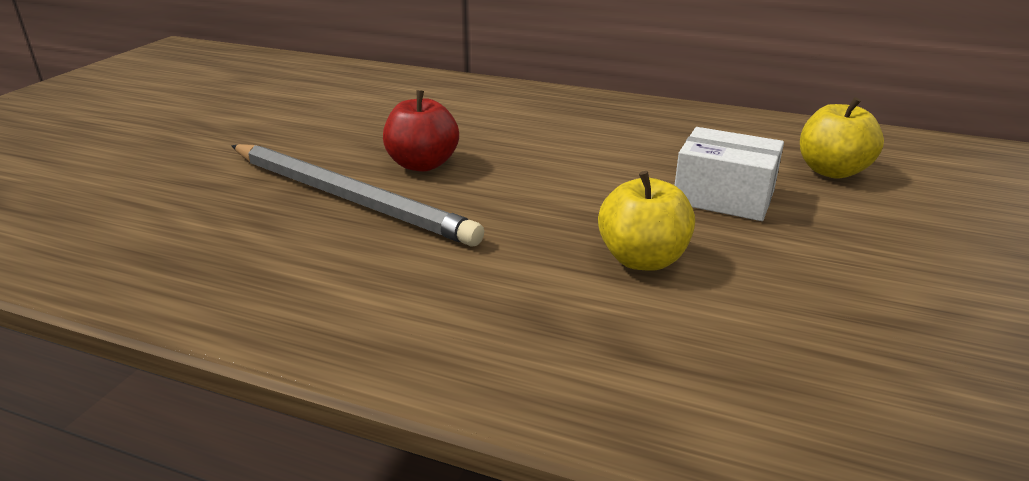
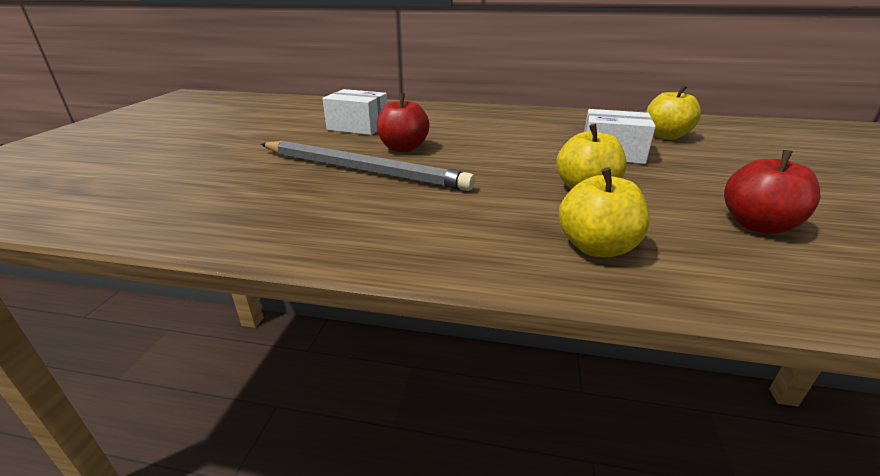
camera: 10 degrees left, 0 degrees up
none -> white box [322,89,387,135]
none -> yellow apple [559,168,650,257]
none -> red apple [724,150,820,234]

